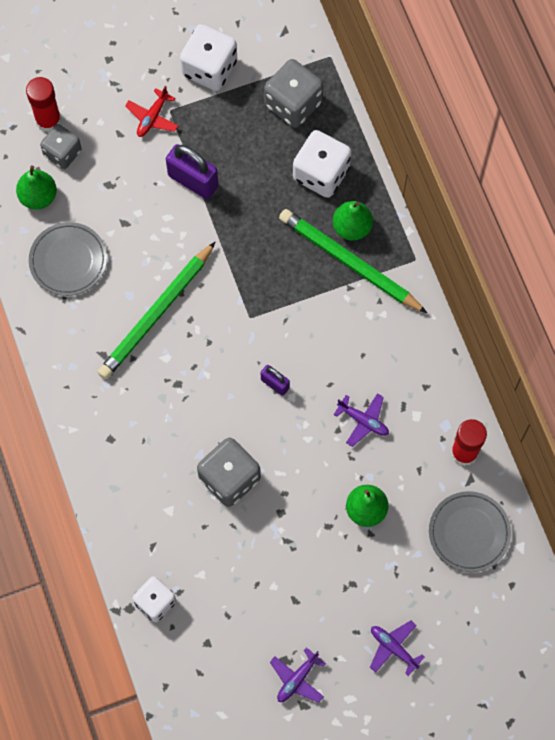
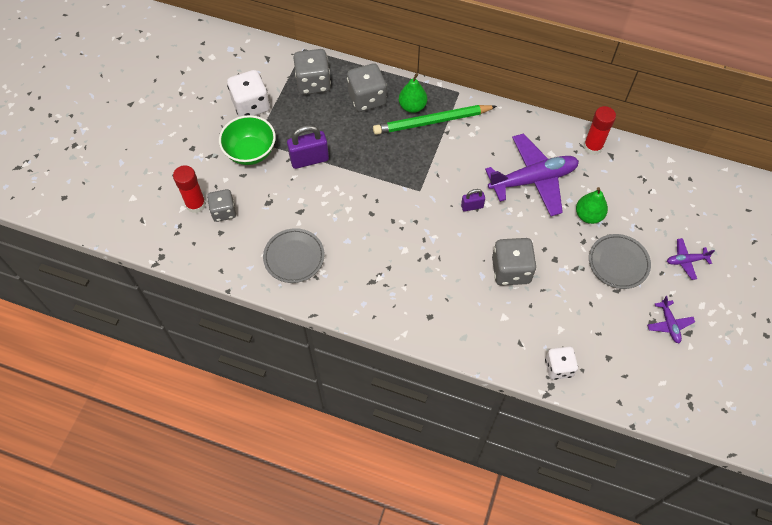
camera: 50 degrees left, 10 degrees down
green pear [16,165,57,209] -> none
green pencil [98,242,215,379] -> none
red plane [125,86,178,137] -> green bowl [219,115,276,165]
white dice [293,130,352,198] -> grey dice [347,63,387,112]
purple plane [334,393,389,447] -> purple plane [485,133,579,216], size x2.24
grey plate [429,491,511,572] -> grey plate moved to [589,234,651,289]

